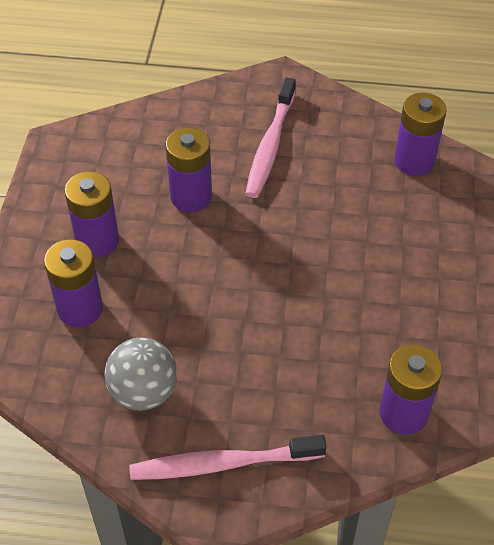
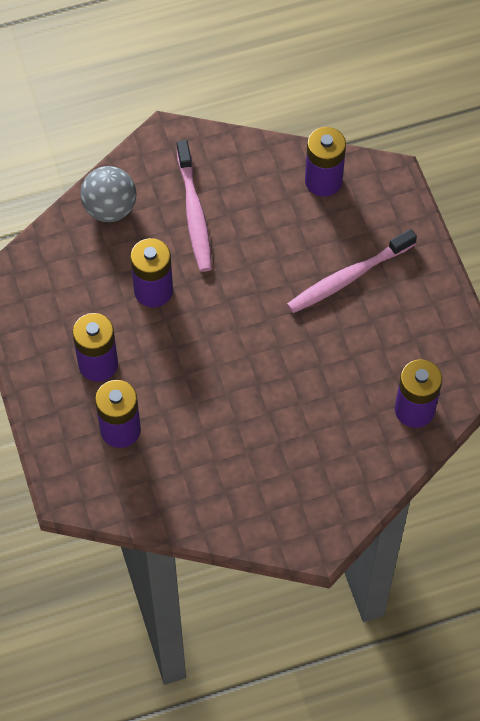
camera: 25 degrees left, 10 degrees up
grey ball [104,337,177,411] -> grey ball moved to [80,166,137,222]
pink toothbrush [129,435,326,480] -> pink toothbrush moved to [287,229,417,313]

